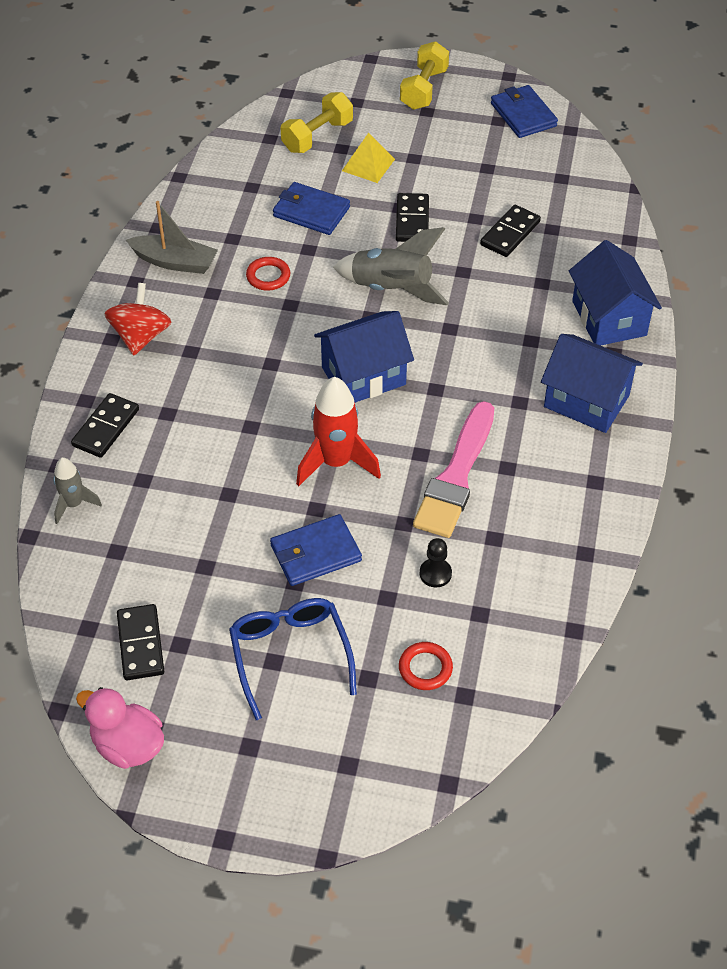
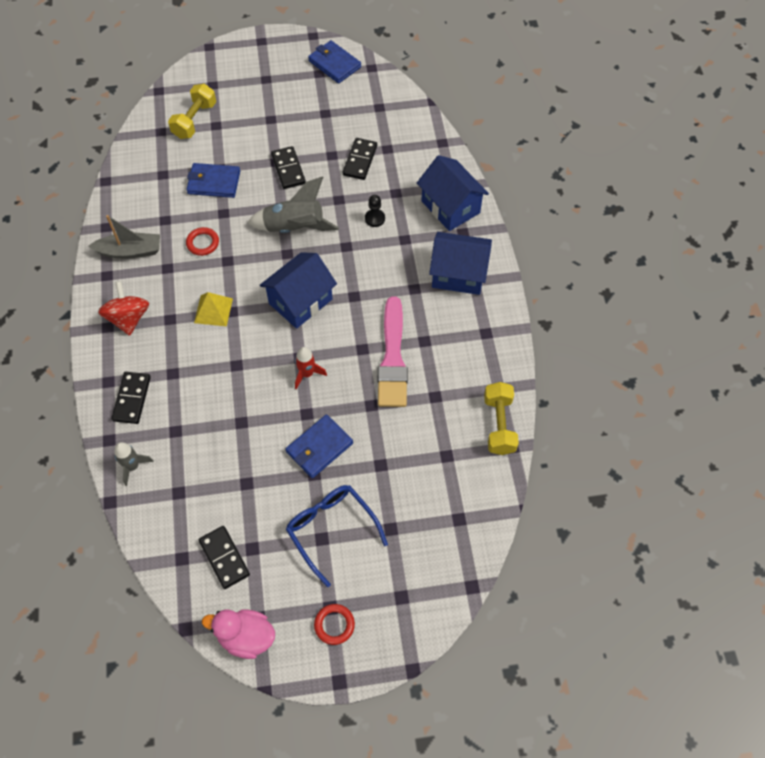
camera: 20 degrees left, 10 degrees up
red rocket [296,377,381,486] -> red rocket [295,347,327,389], size x0.57
yellow pyramid [342,133,395,183] -> yellow pyramid moved to [194,292,233,326]
red ring [399,642,453,690] -> red ring moved to [314,604,355,645]
yellow dumbbell [400,41,449,110] -> yellow dumbbell moved to [484,382,519,455]
black pawn [420,538,452,587] -> black pawn moved to [365,195,385,227]

